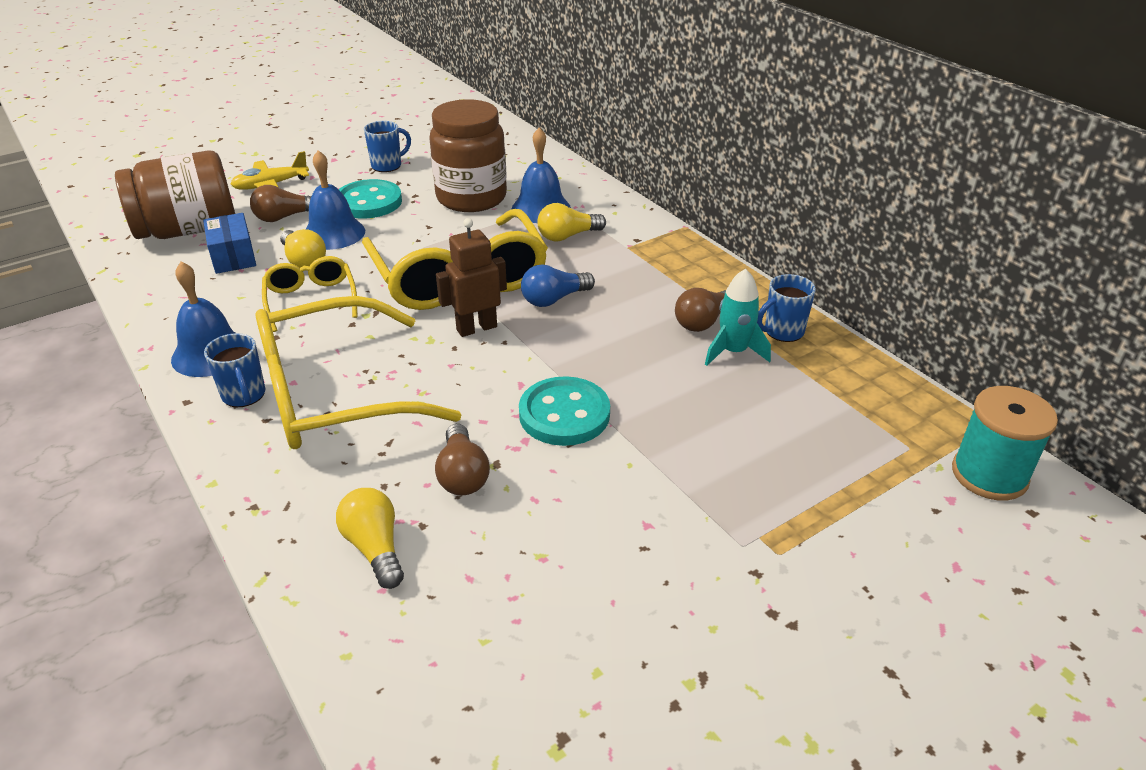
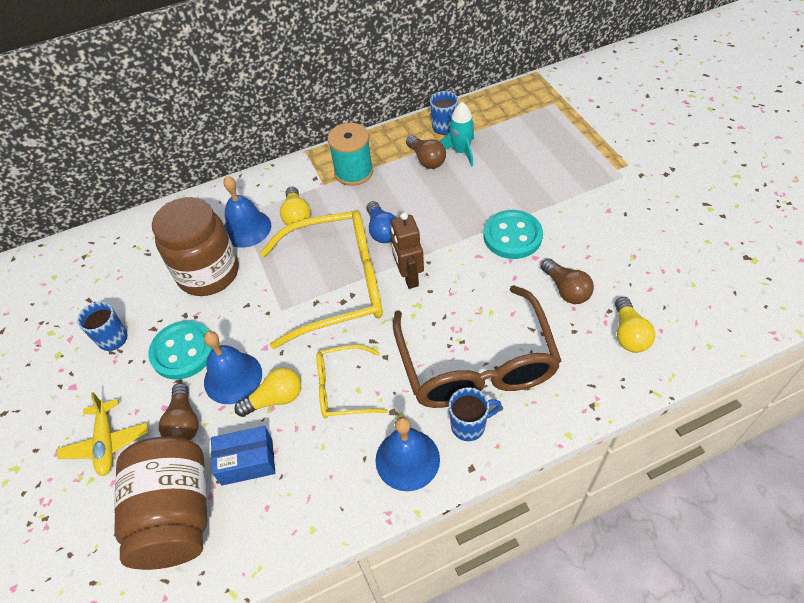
camera: 75 degrees left, 15 degrees up
yellow glasses [256,296,462,449] -> brown glasses [393,285,561,408]
yellow light bulb [336,488,404,589] -> yellow light bulb turned 75 degrees counterclockwise [615,297,655,353]
brown light bulb [435,424,490,495] -> brown light bulb turned 60 degrees clockwise [541,258,594,304]
turquoise spool [952,386,1058,501] -> turquoise spool moved to [328,123,373,186]

